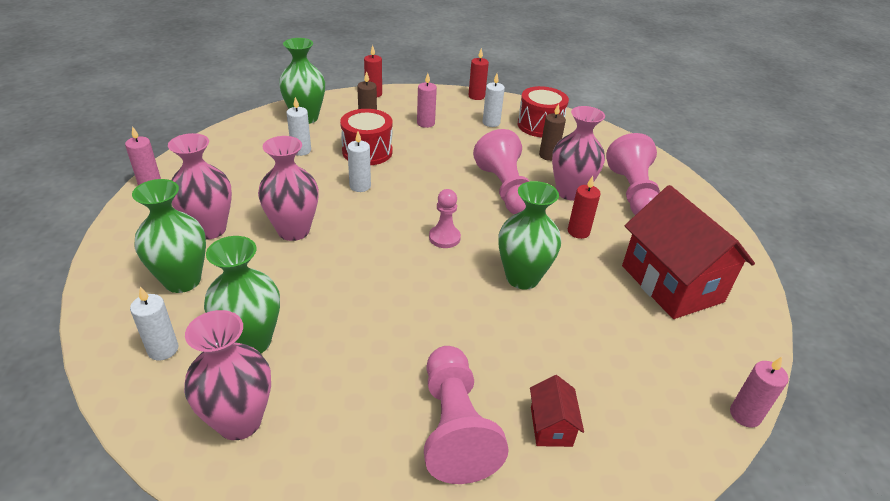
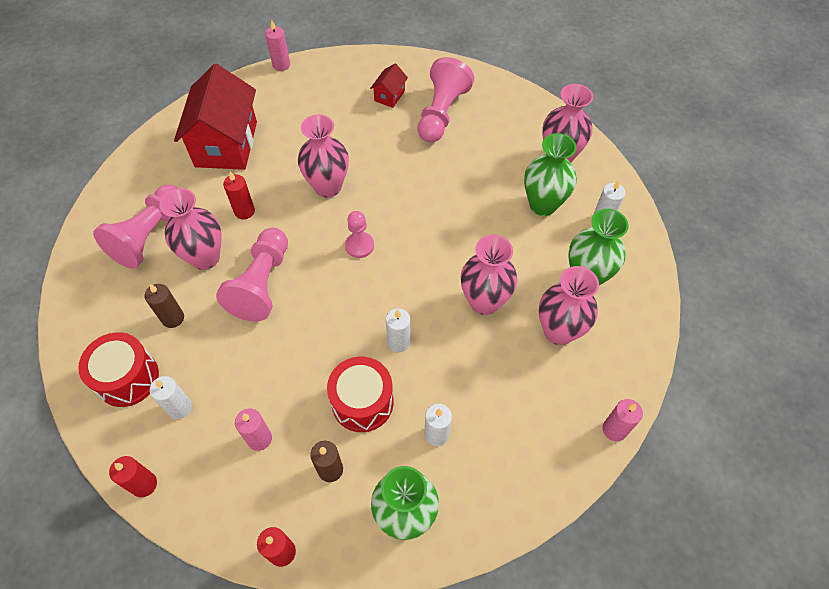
camera: 150 degrees left, 20 degrees up
green vase [499,181,561,290] -> pink vase [298,114,349,197]

